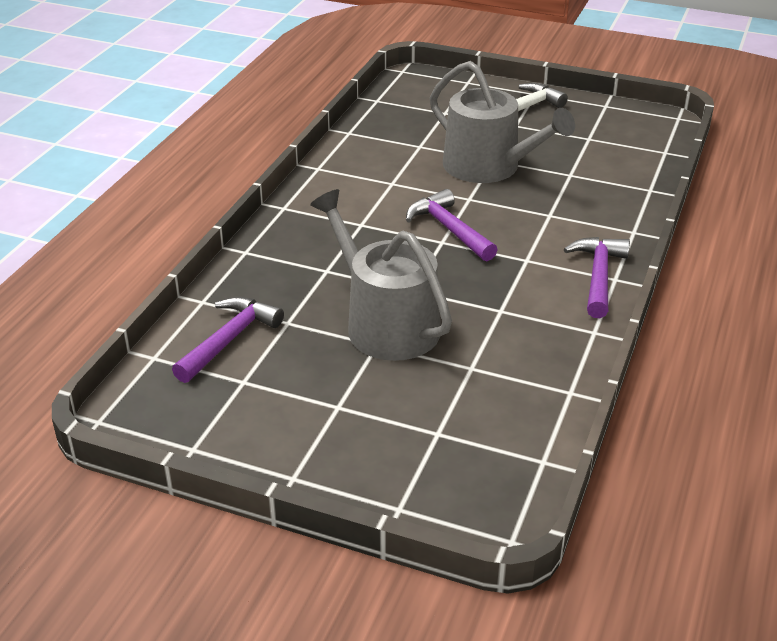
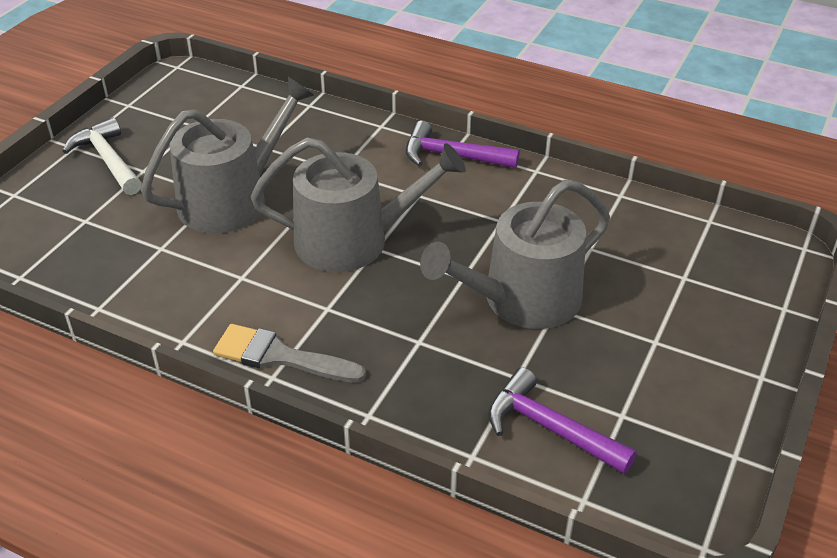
camera: 85 degrees left, 5 degrees up
purple hammer [406,189,497,261] -> grey watering can [251,138,466,272]
none -> grey brush [213,324,366,383]

